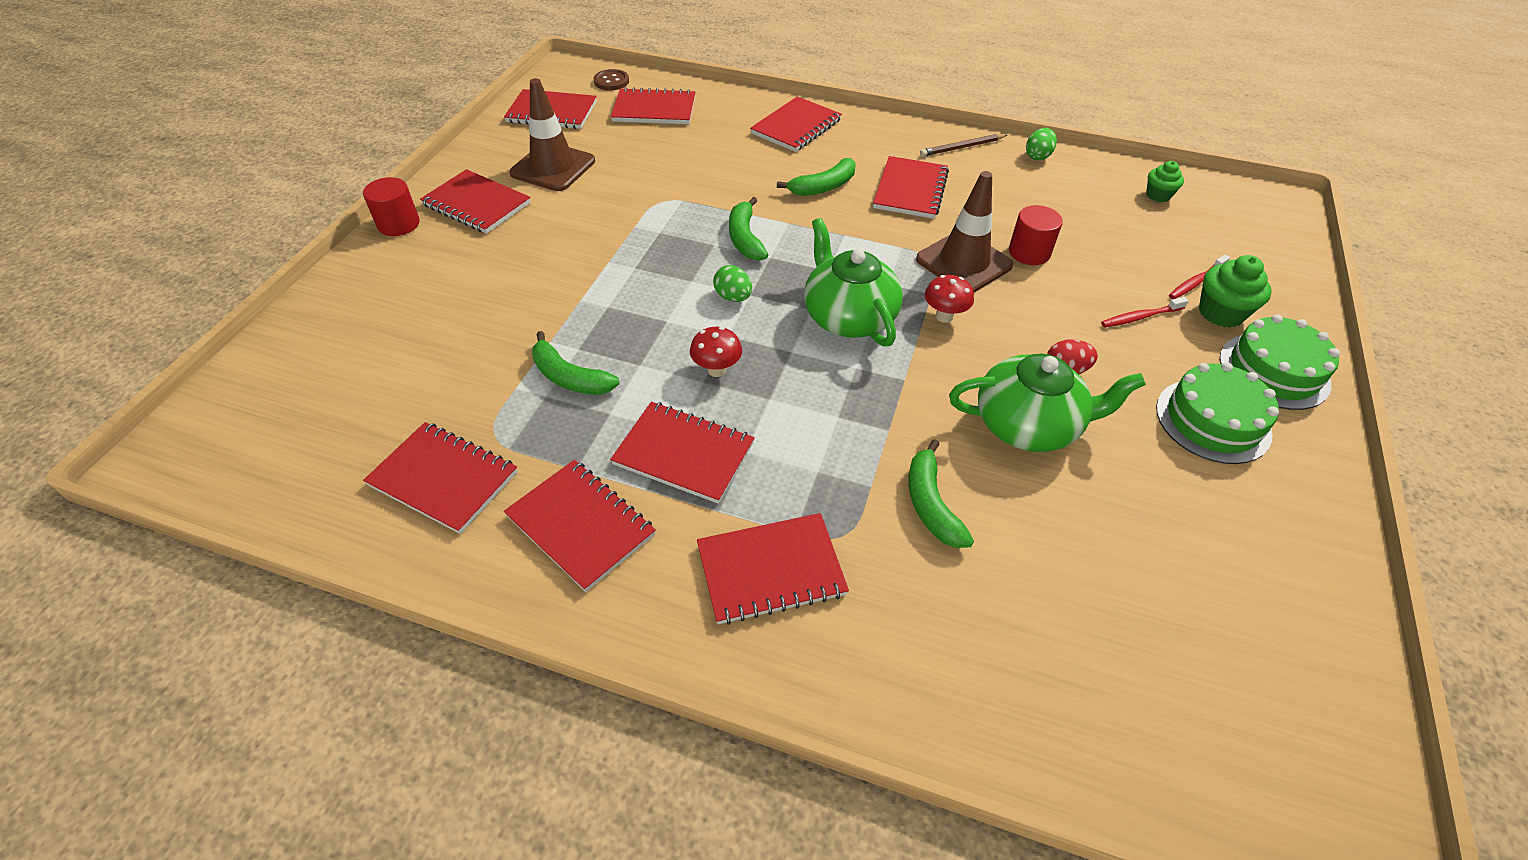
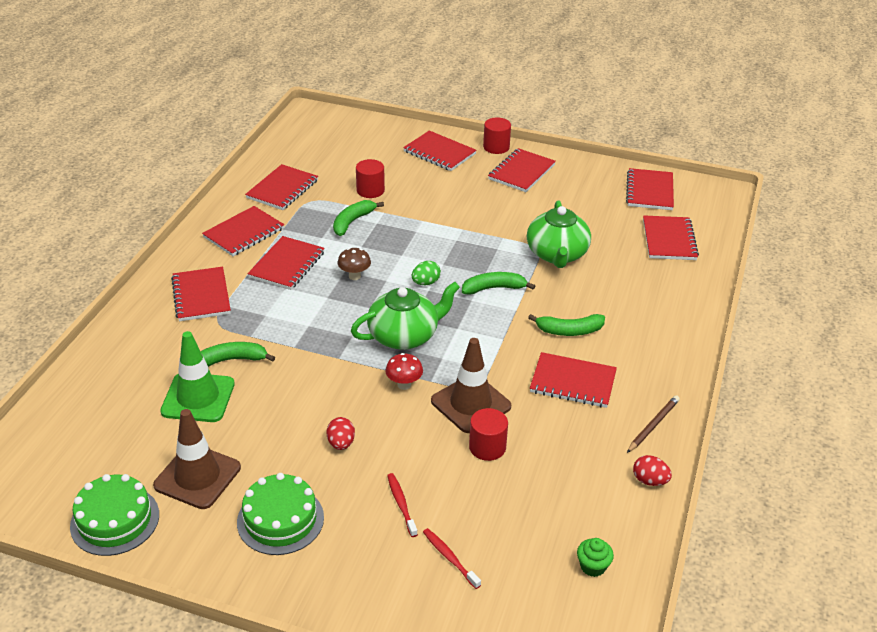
camera: 90 degrees right, 10 degrees down
brown traffic cone [509,78,595,191] -> brown traffic cone moved to [153,409,241,509]
brown button [594,69,629,90] -> none
red mushroom [690,327,742,377] -> brown mushroom [338,248,371,280]
red notebook [750,96,842,152] -> red notebook moved to [403,130,477,171]
green banana [777,158,856,196] -> green banana turned 60 degrees counterclockwise [528,314,605,336]
brown pencil [920,134,1007,157] -> brown pencil turned 60 degrees clockwise [627,395,680,453]
green teapot [949,353,1146,452] -> green teapot moved to [527,200,591,268]
green egg [1026,128,1057,160] -> red egg [633,455,672,486]
green cupcake [1199,255,1272,328] -> none
green cake [1220,315,1340,410] -> green cake moved to [70,474,159,556]
none -> green traffic cone [160,331,235,422]
none -> red cylinder [356,159,385,198]

